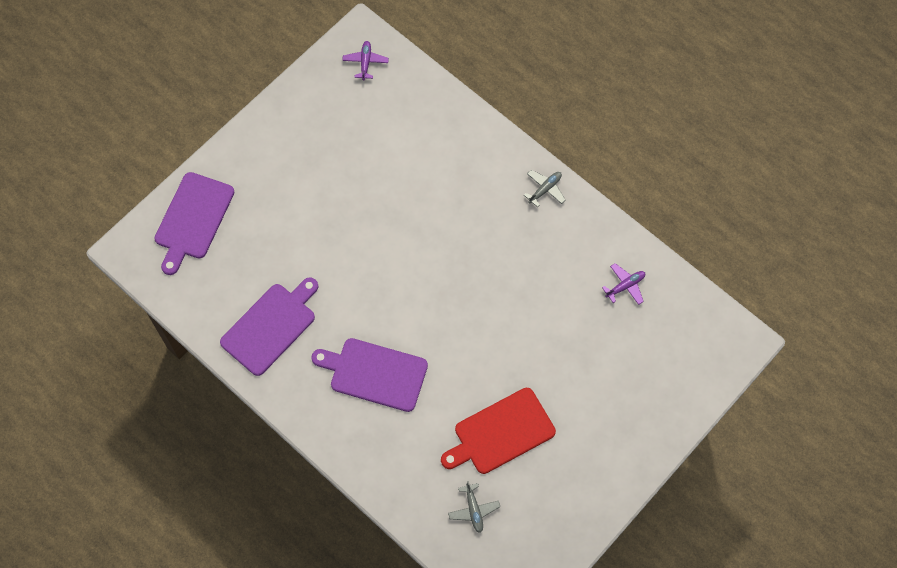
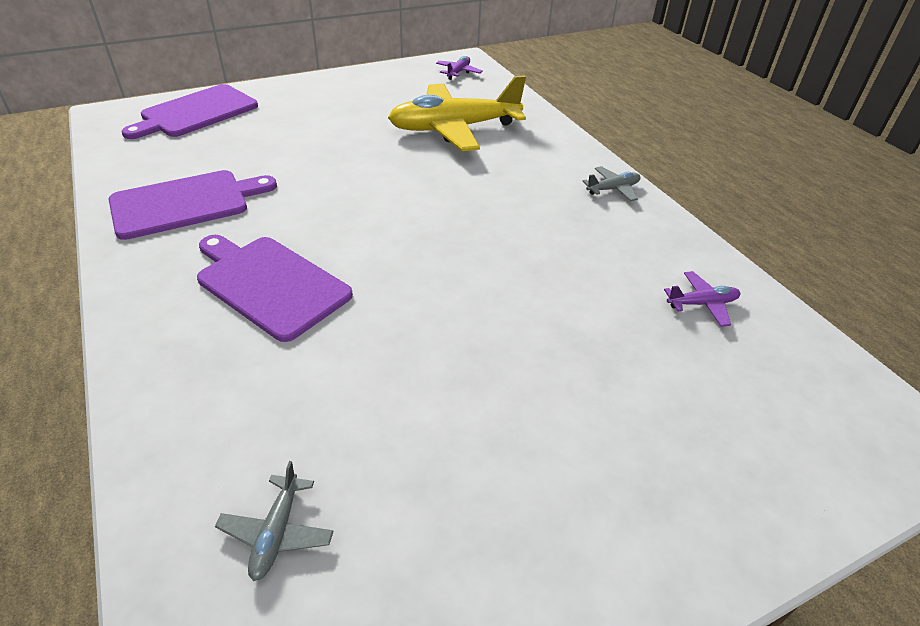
camera: 20 degrees right, 25 degrees down
red cutting board [441,388,556,474] -> none
none -> yellow plane [388,75,526,151]

